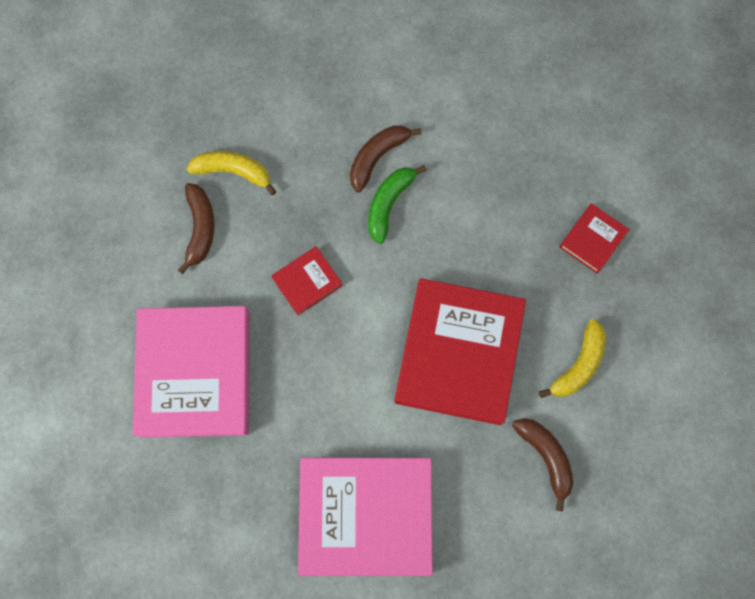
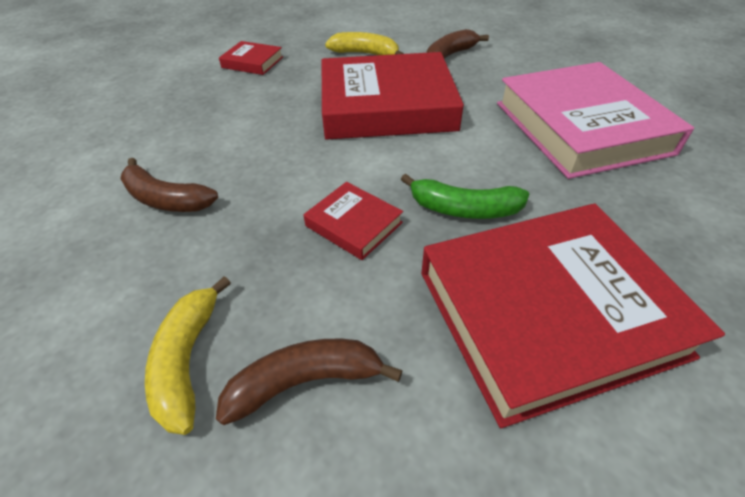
camera: 105 degrees left, 30 degrees down
pink book [133,306,250,438] -> red book [421,204,725,428]
green banana [368,165,427,244] -> green banana moved to [401,174,529,219]

